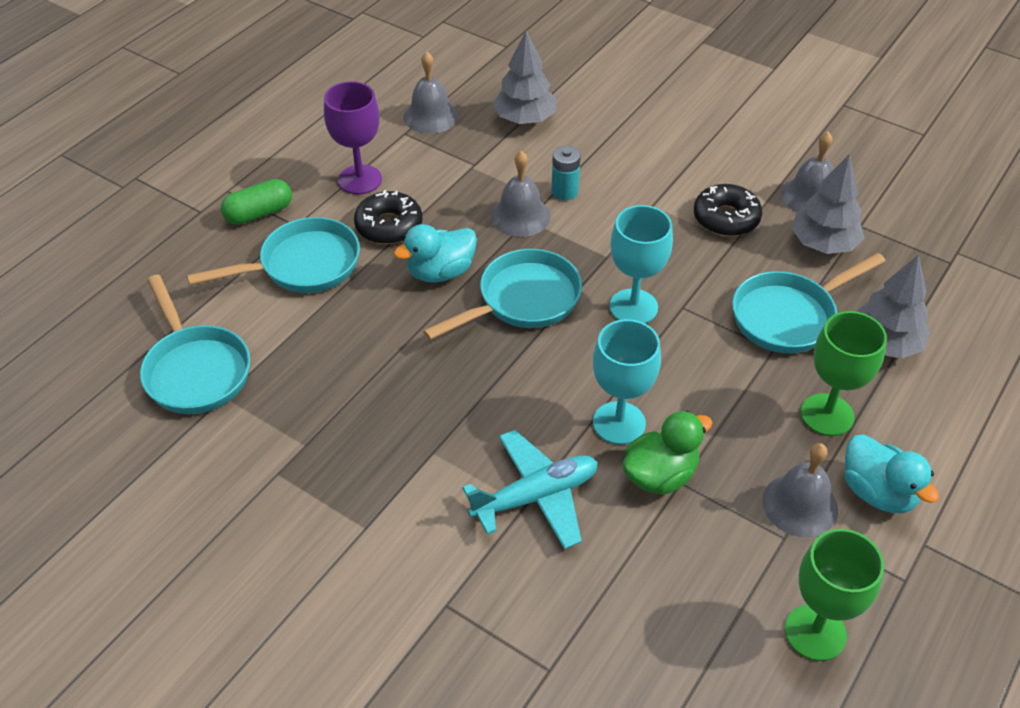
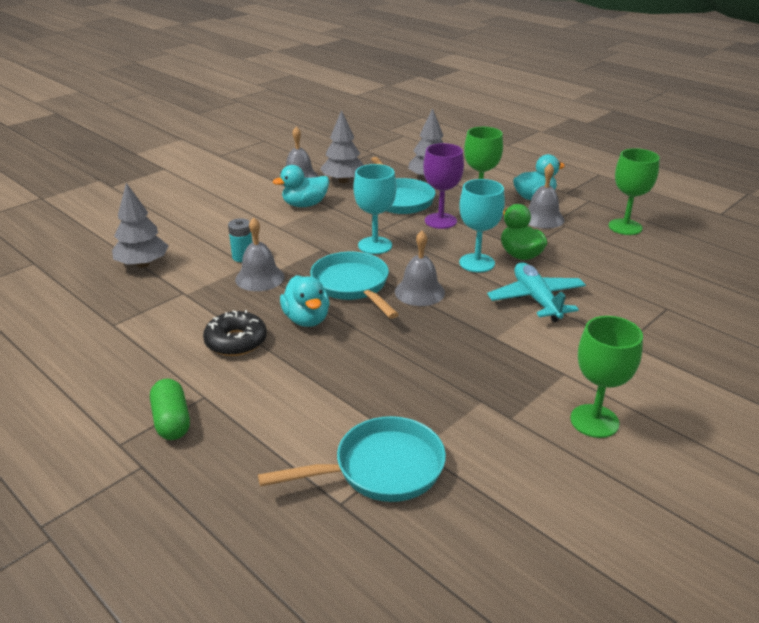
camera: 80 degrees left, 15 degrees down
turquoise pan [187,217,360,293] -> none
purple goblet [324,81,382,194] -> purple goblet moved to [423,143,464,229]
grey bell [404,52,458,134] -> grey bell moved to [395,231,445,306]
black donut [694,184,762,236] -> turquoise duck [273,165,329,207]
none -> green goblet [570,316,643,438]

